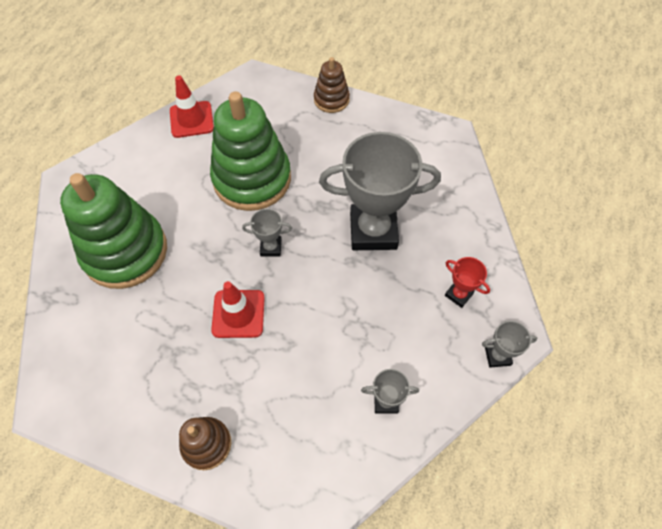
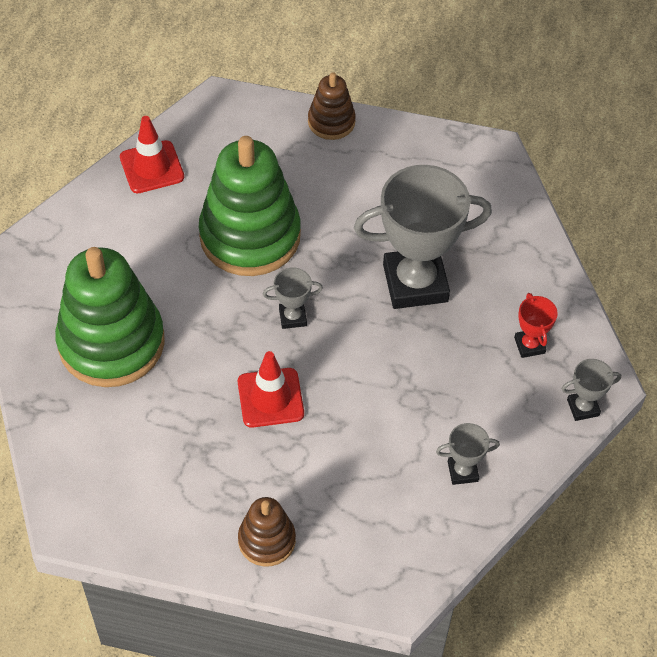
camera: 10 degrees left, 5 degrees down
red trophy [445,257,490,308] -> red trophy turned 45 degrees clockwise [514,293,558,358]

